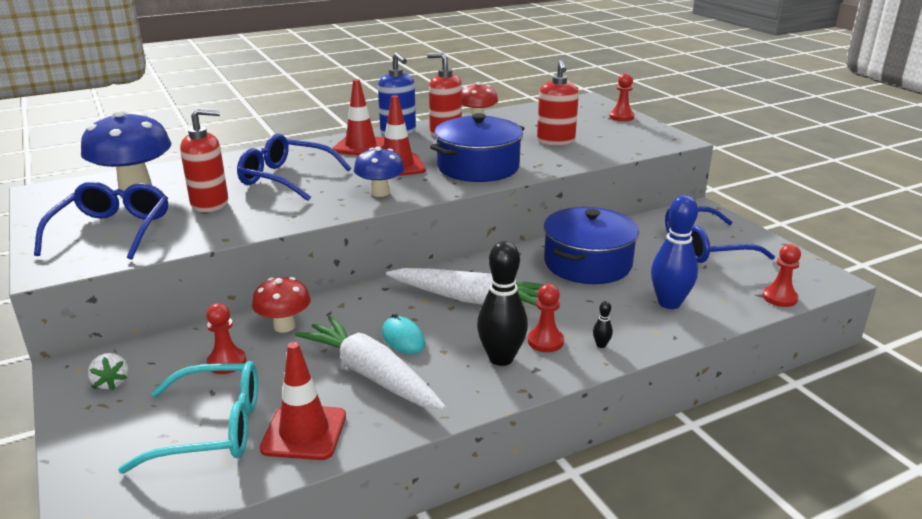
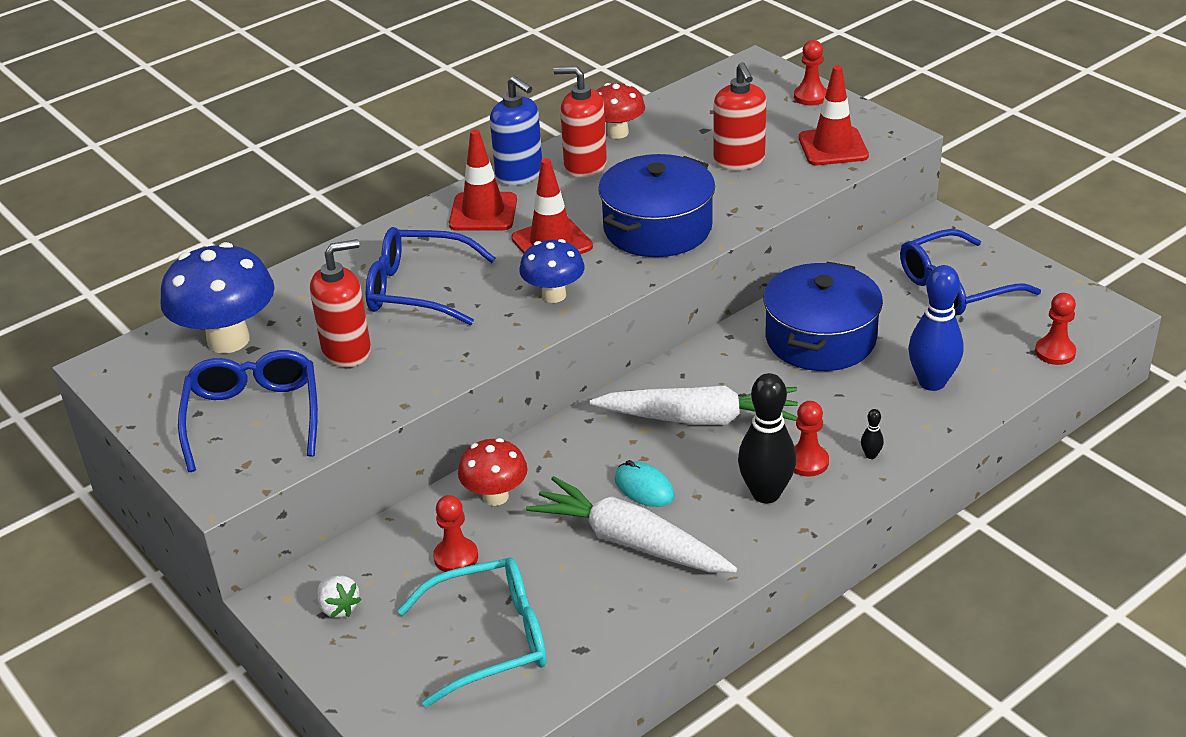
camera: 10 degrees left, 10 degrees up
red traffic cone [260,342,346,460] -> red traffic cone moved to [799,65,869,165]

